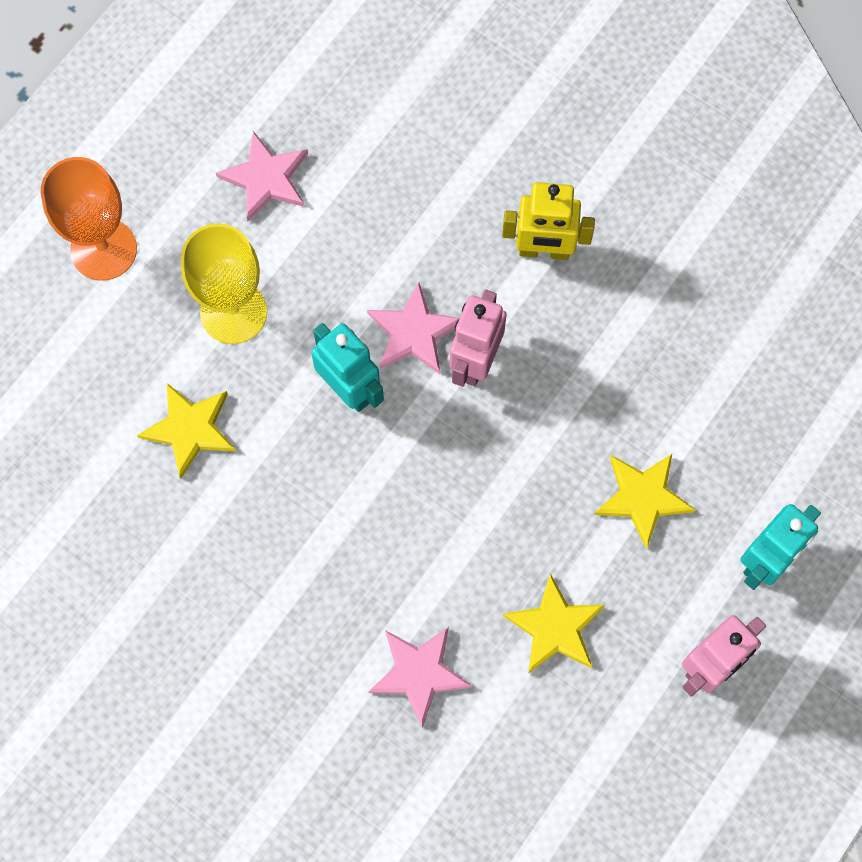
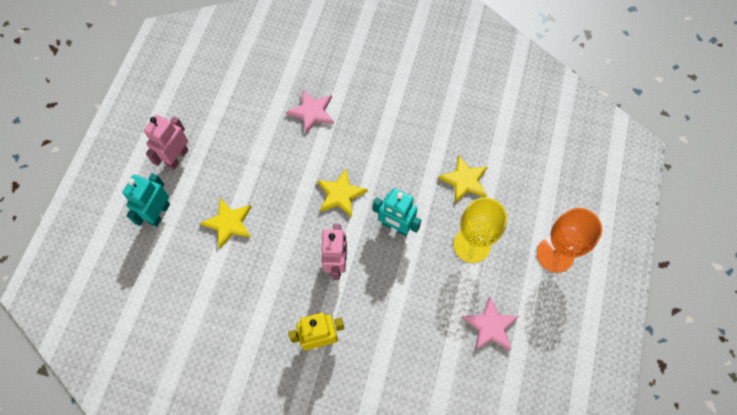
camera: 160 degrees right, 5 degrees down
pink star [367,282,460,374] -> none
yellow star [503,573,605,674] -> yellow star moved to [317,169,368,217]

